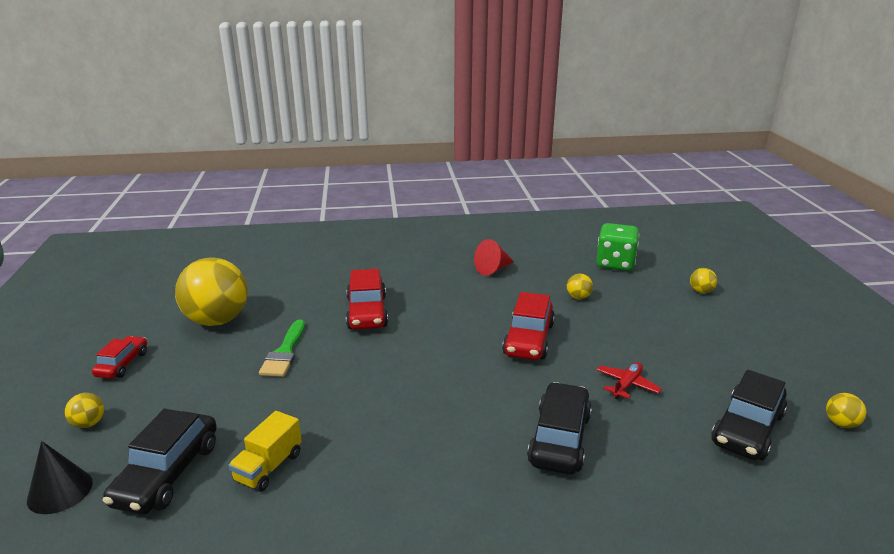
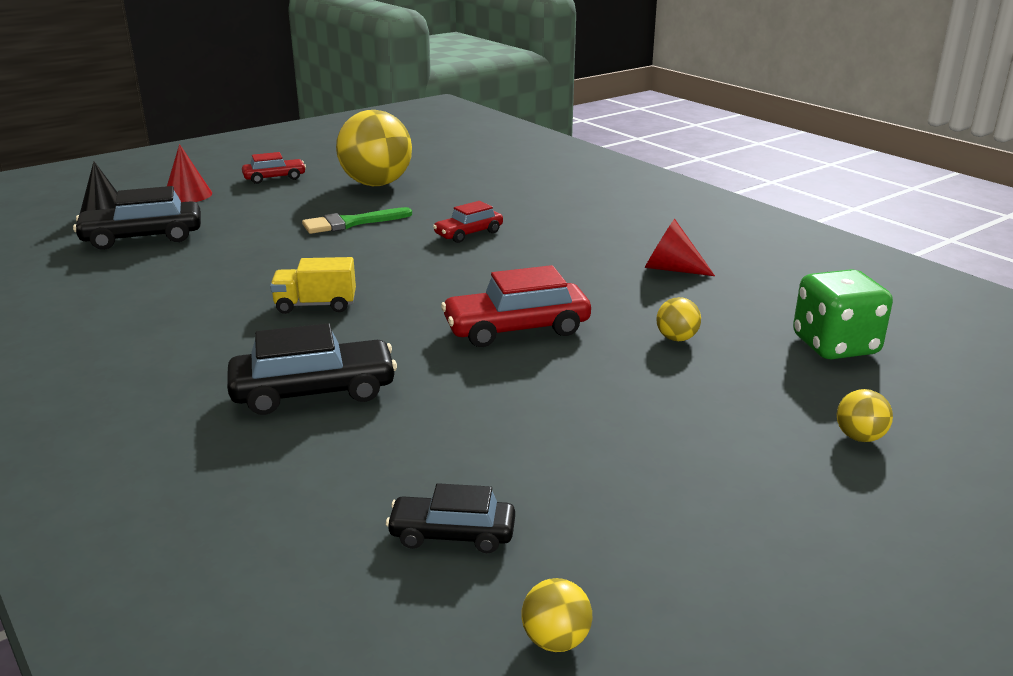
camera: 60 degrees right, 0 degrees up
yellow ball [65,393,104,428] -> red cone [167,144,212,202]
yellow truck [229,411,302,492] -> yellow truck moved to [270,257,356,314]
red car [346,269,388,330] -> red car [433,201,503,243], size x0.61
red plane [597,362,662,399] -> none
black car [711,370,787,460] -> black car [386,483,515,553], size x0.61

